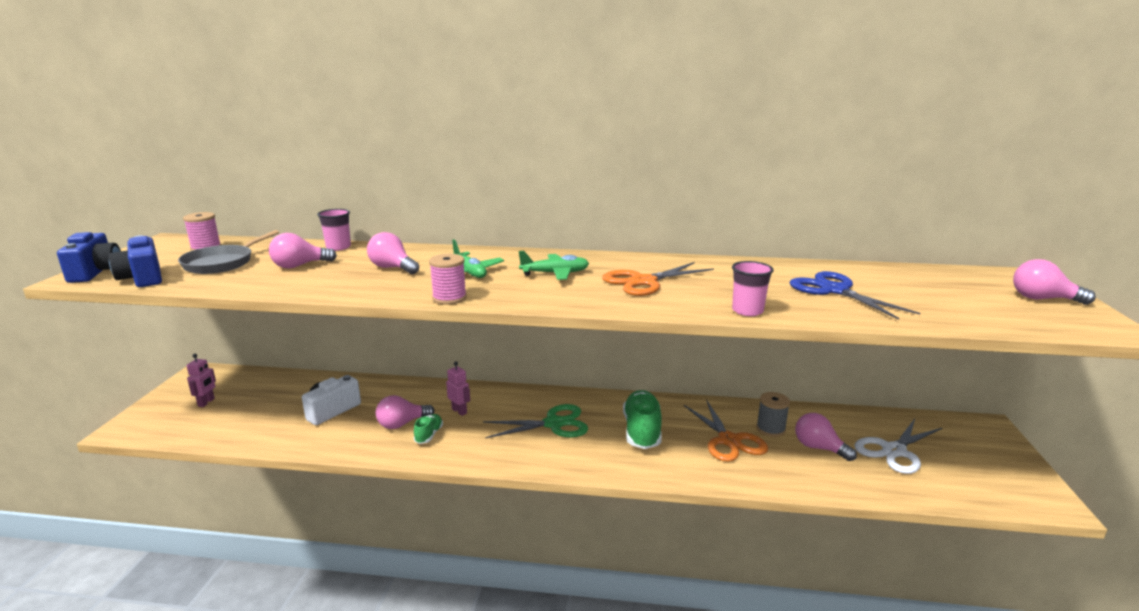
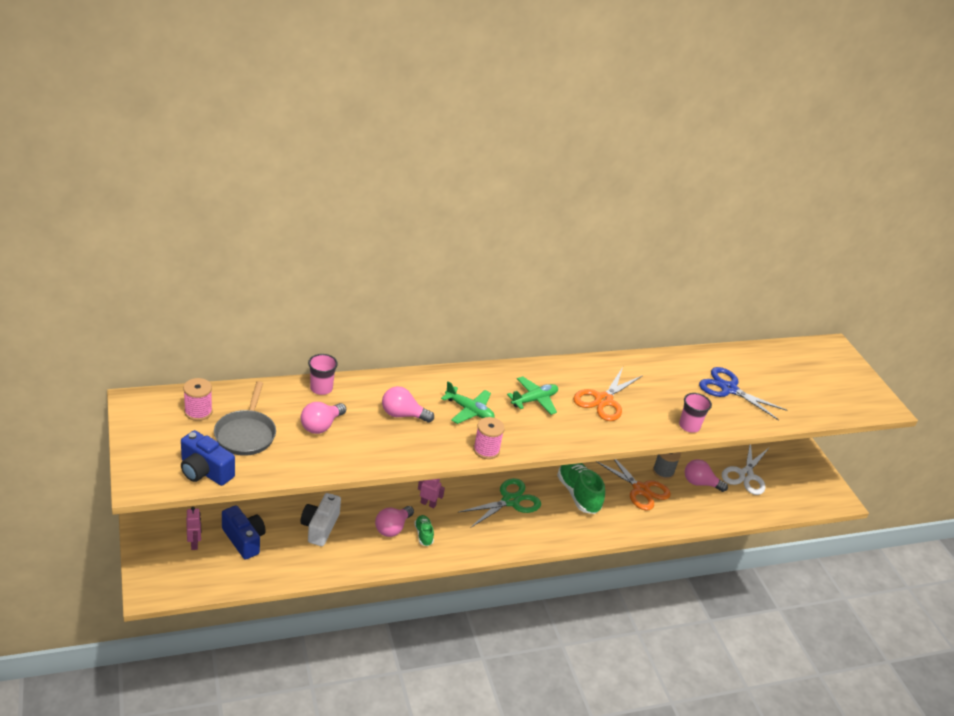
camera: 30 degrees left, 15 degrees up
blue camera [57,232,121,283] -> blue camera moved to [222,505,266,560]
pink light bulb [1013,259,1096,305] -> none

